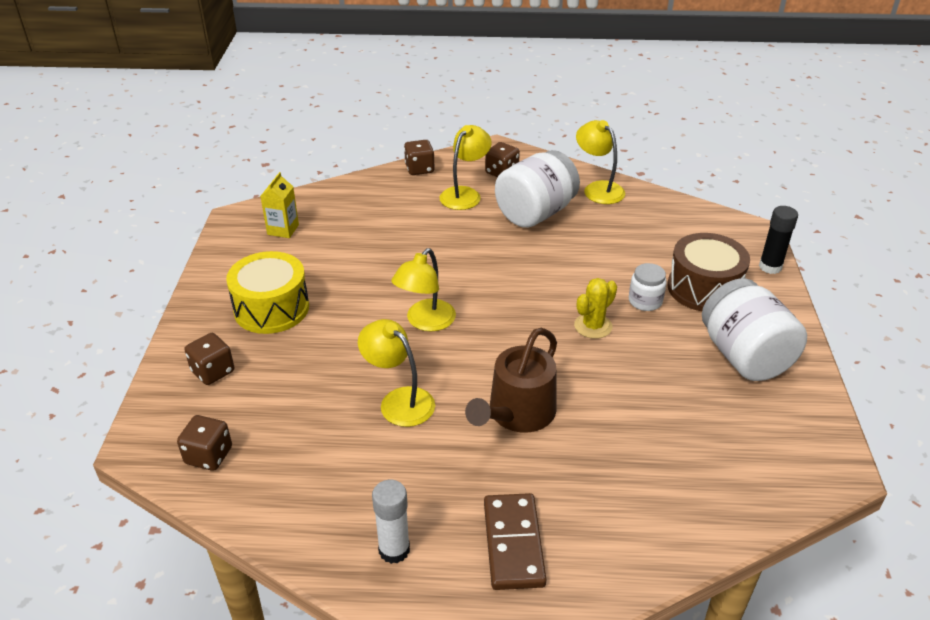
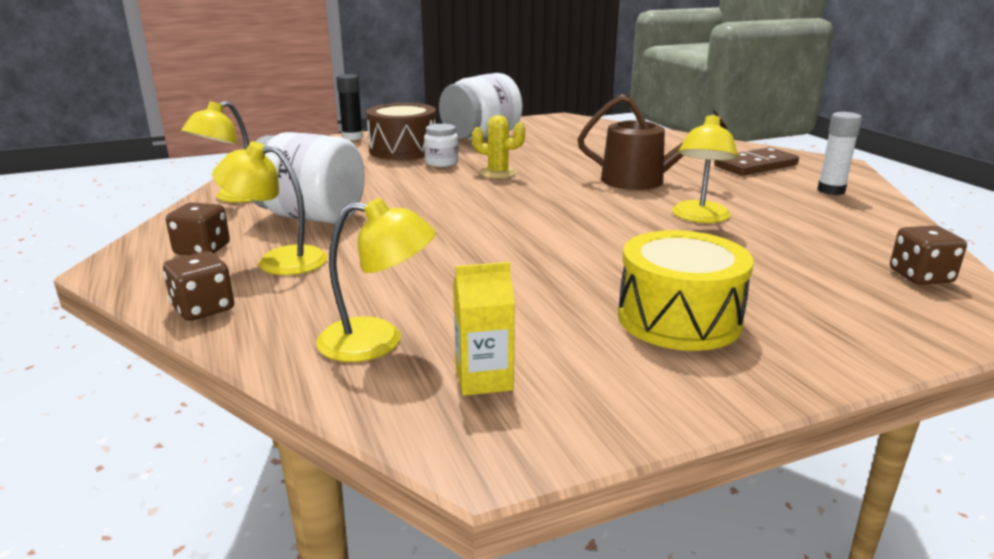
camera: 115 degrees left, 15 degrees down
brown dice [184,333,234,385] -> none
yellow lamp [391,248,456,331] -> yellow lamp moved to [316,198,436,362]

